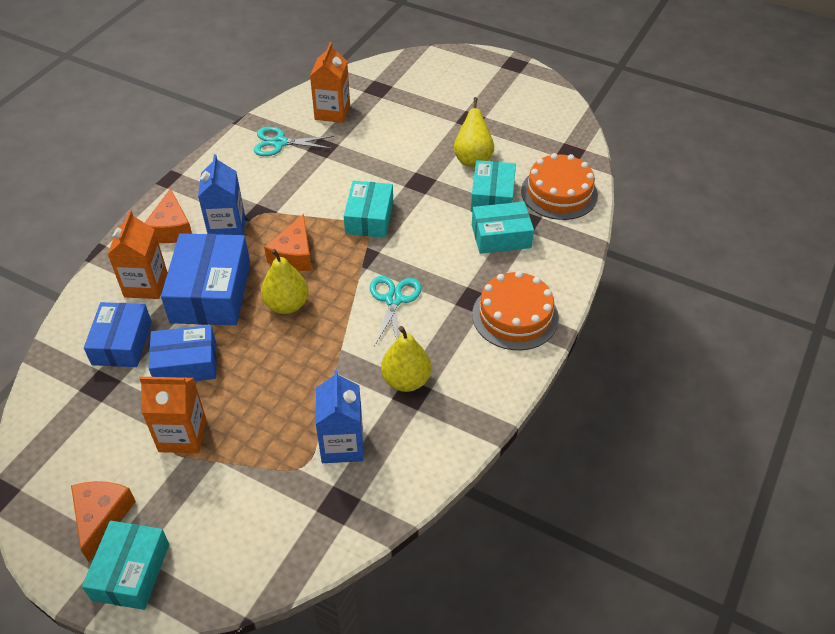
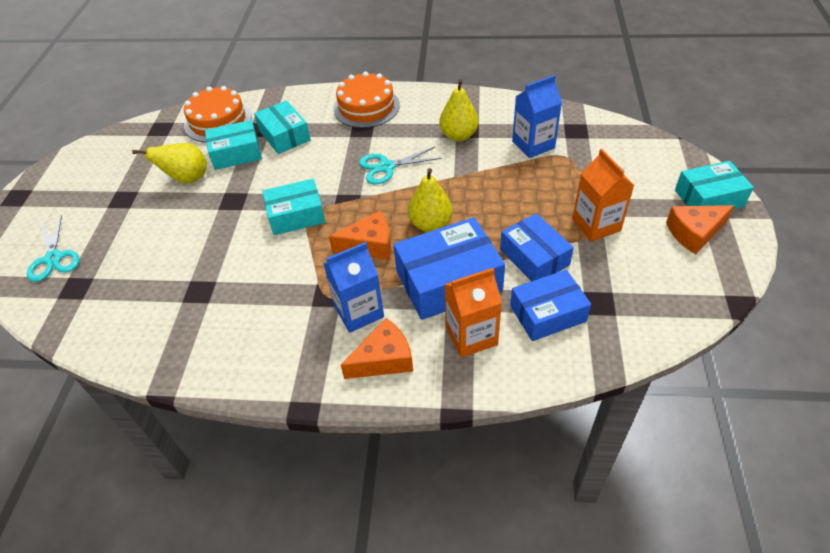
camera: 110 degrees left, 0 degrees up
turquoise scissors [254,127,334,156] -> turquoise scissors moved to [27,215,80,282]
orange carton [310,42,350,123] -> none

